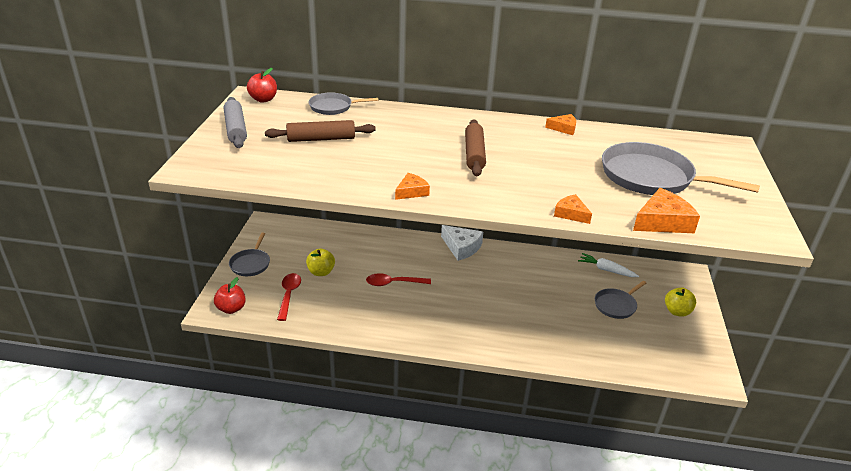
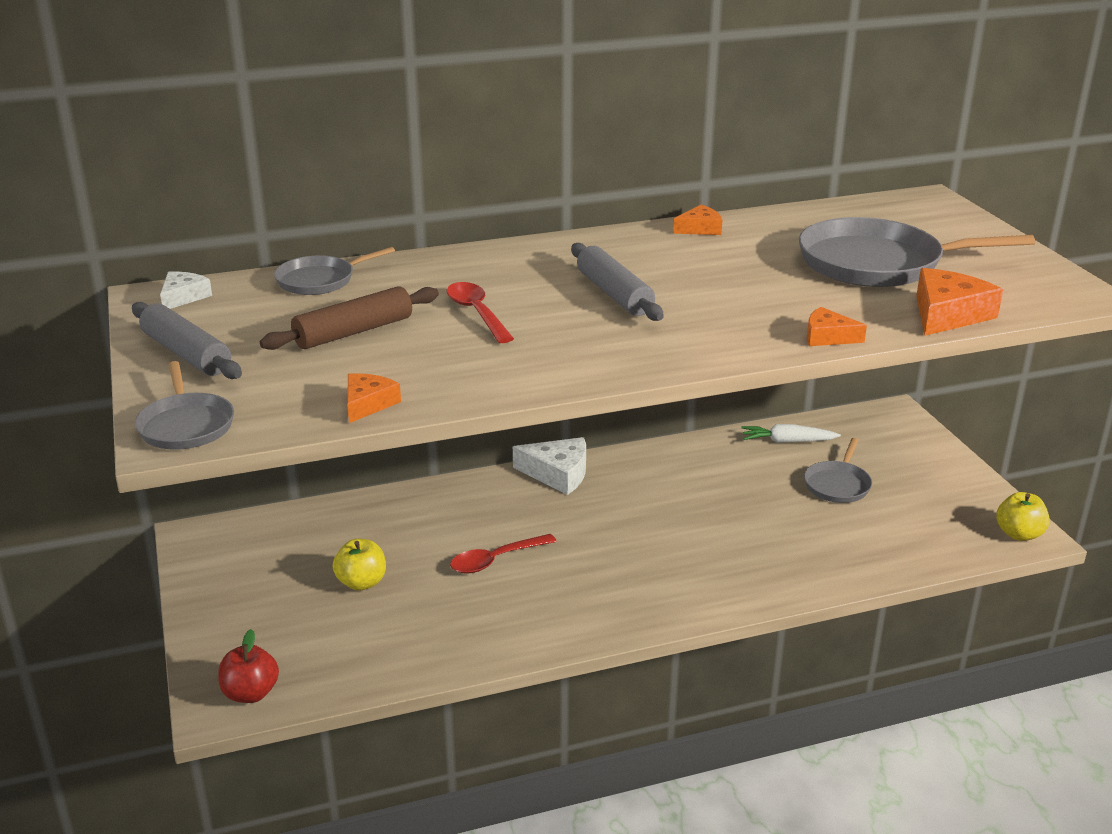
camera: 25 degrees left, 5 degrees down
grey pan [229,232,270,276] -> grey pan moved to [135,361,234,450]
red apple [247,68,277,103] -> white cheese [160,272,212,309]
red spoon [277,273,301,321] -> red spoon moved to [447,282,514,343]
orange cheese [395,173,430,200] -> orange cheese moved to [347,373,401,423]
brown rolling pin [465,119,486,176] -> grey rolling pin [571,243,664,321]
yellow apple [665,287,696,317] -> yellow apple moved to [996,492,1050,541]

